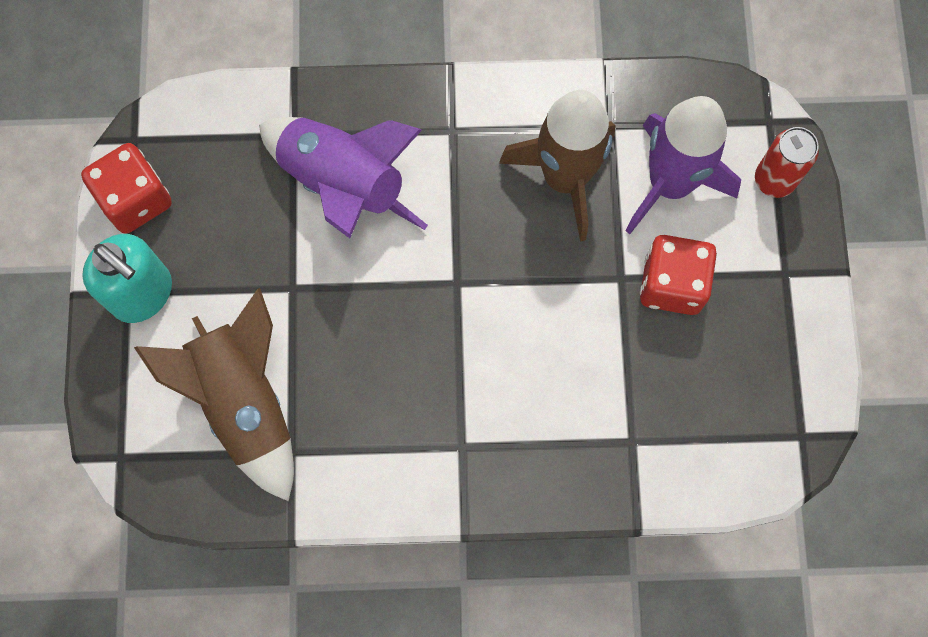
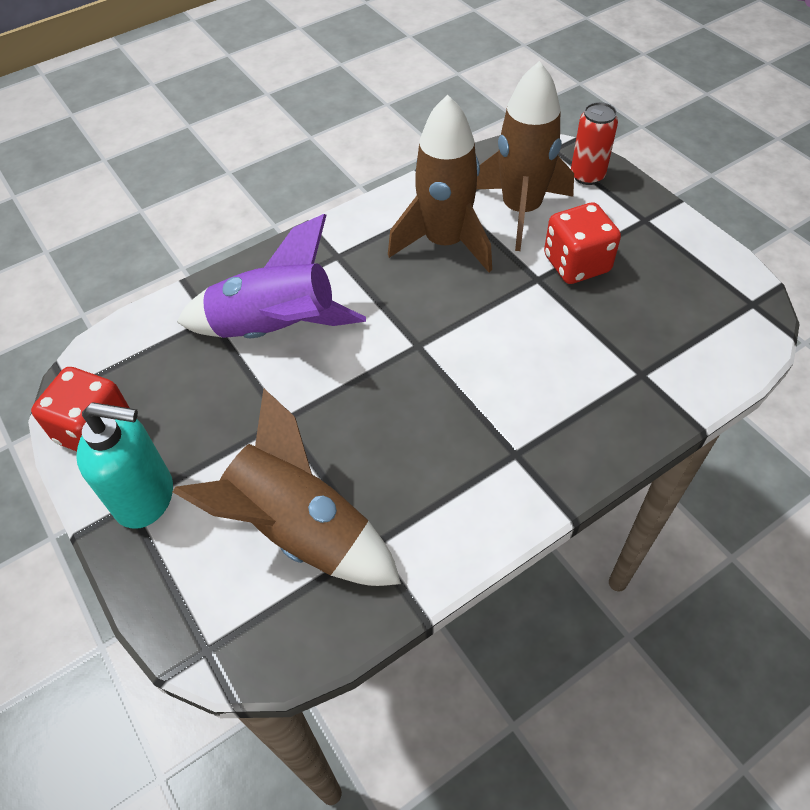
camera: 30 degrees left, 20 degrees down
purple rocket [625,96,741,234] -> brown rocket [476,61,574,251]

